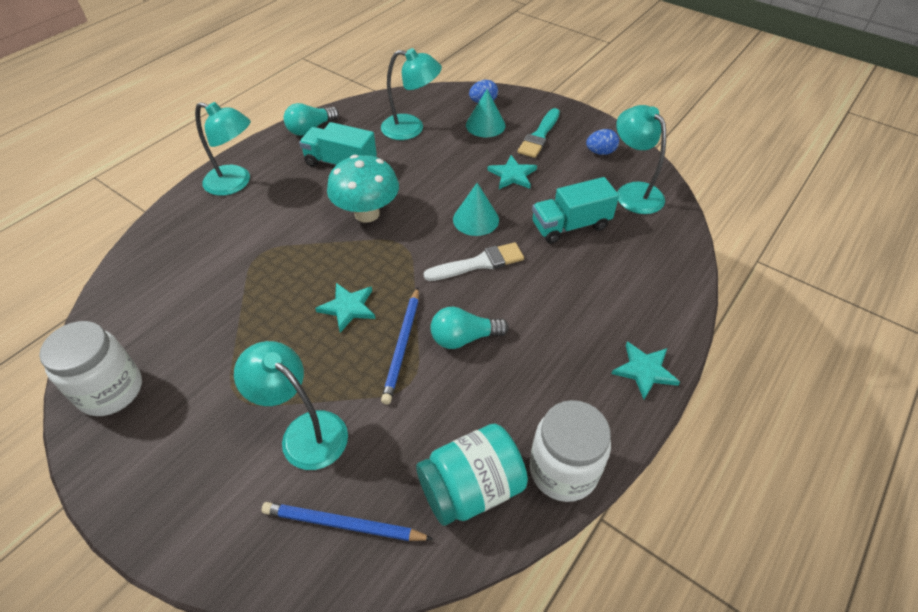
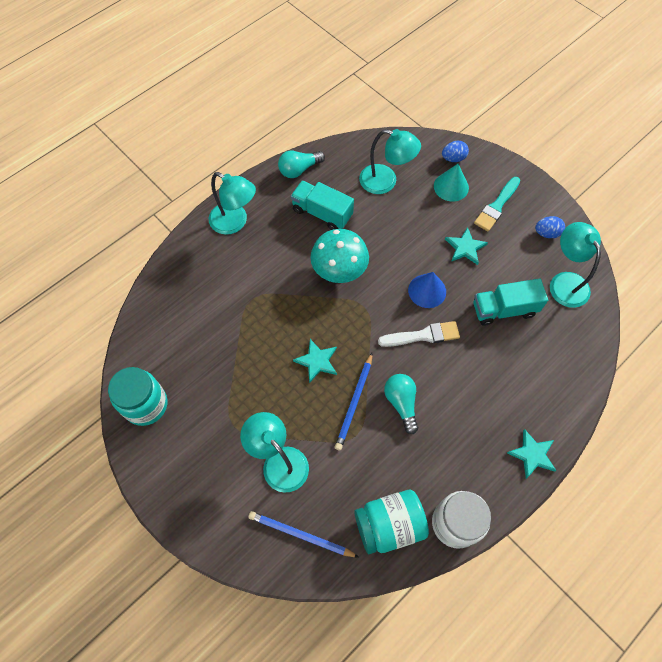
camera: 10 degrees right, 15 degrees up
white jar [39,321,142,416] -> turquoise jar [108,367,167,426]
turquoise light bulb [430,307,509,349] -> turquoise light bulb turned 75 degrees clockwise [384,374,418,434]
turquoise cone [453,183,499,236] -> blue cone [408,272,446,308]

